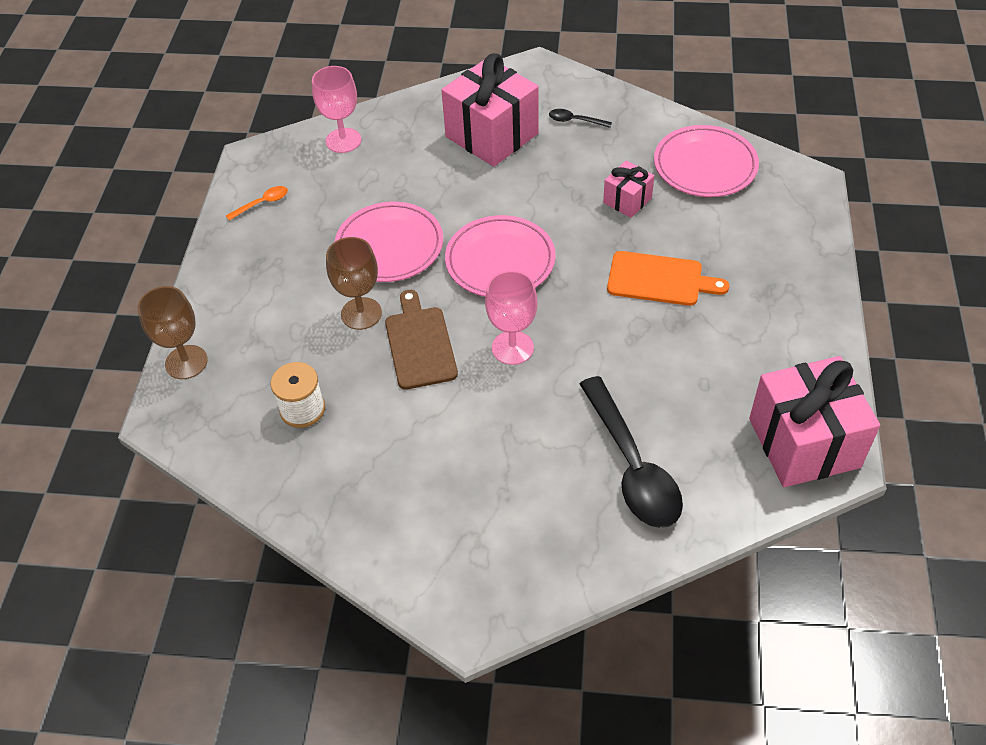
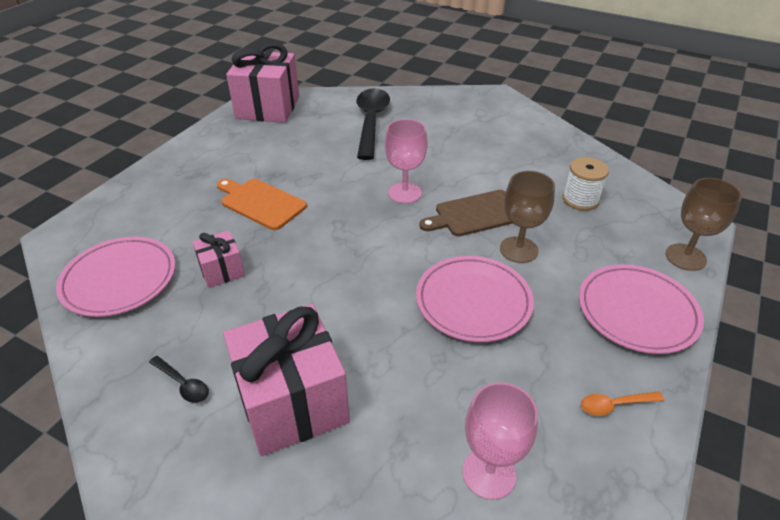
camera: 160 degrees left, 10 degrees down
brown cutting board [385,290,458,390] -> brown cutting board turned 60 degrees clockwise [419,190,513,237]
pink plate [445,215,555,297] -> pink plate moved to [579,264,704,354]

